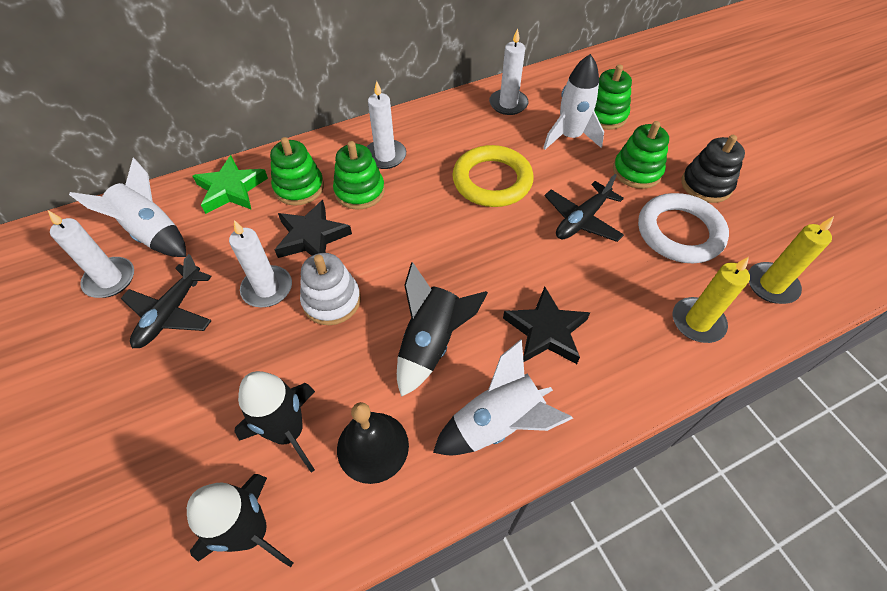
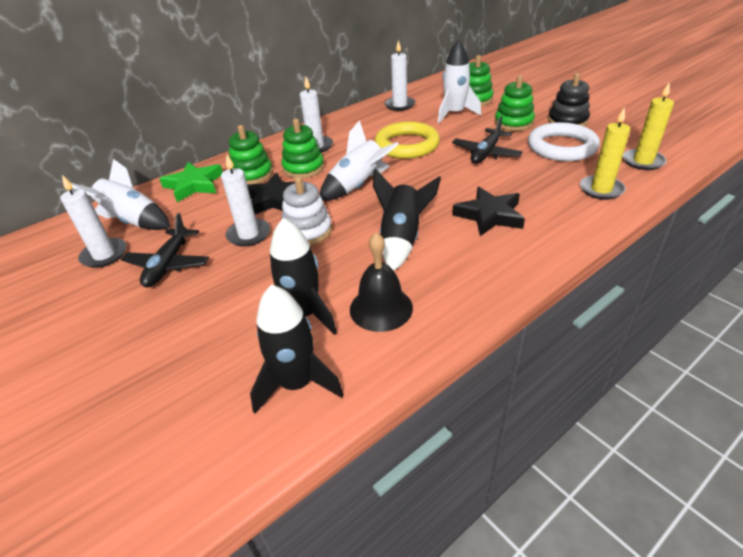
camera: 10 degrees left, 15 degrees down
white rocket [433,339,573,455] -> white rocket moved to [320,120,399,201]

